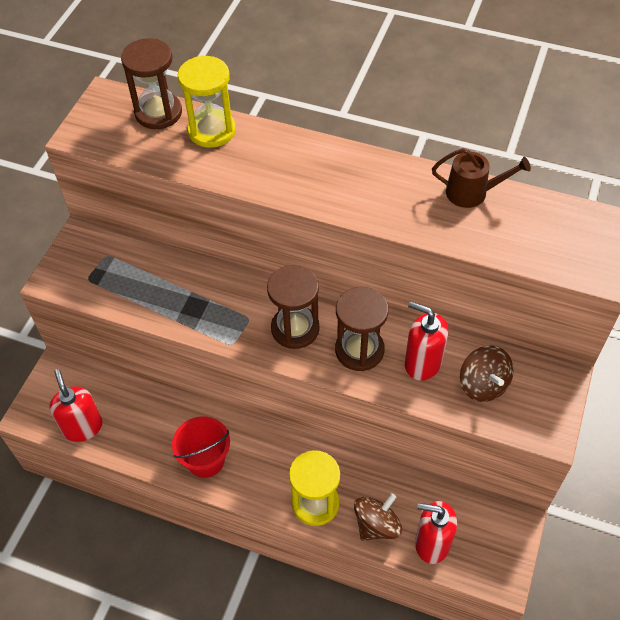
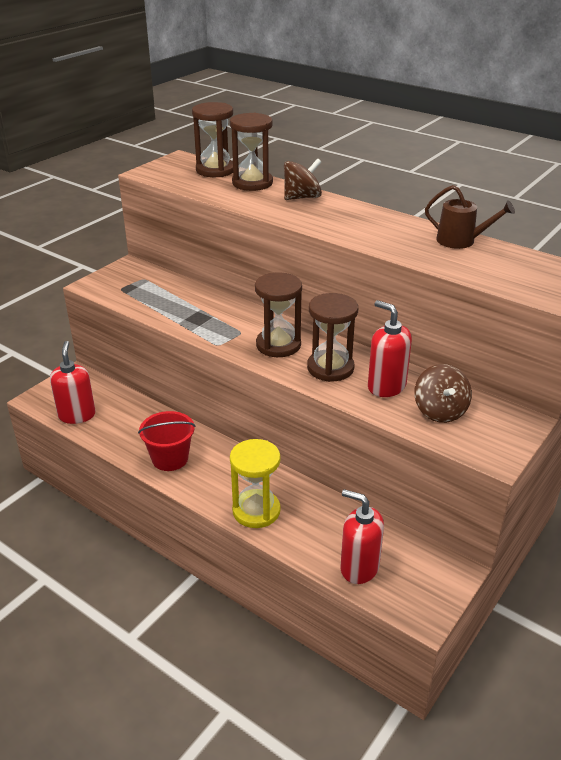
camera: 15 degrees right, 20 degrees down
yellow hourglass [178,56,236,148] -> brown hourglass [230,113,273,191]
brown spinning top [354,493,402,541] -> brown spinning top moved to [284,158,322,200]

